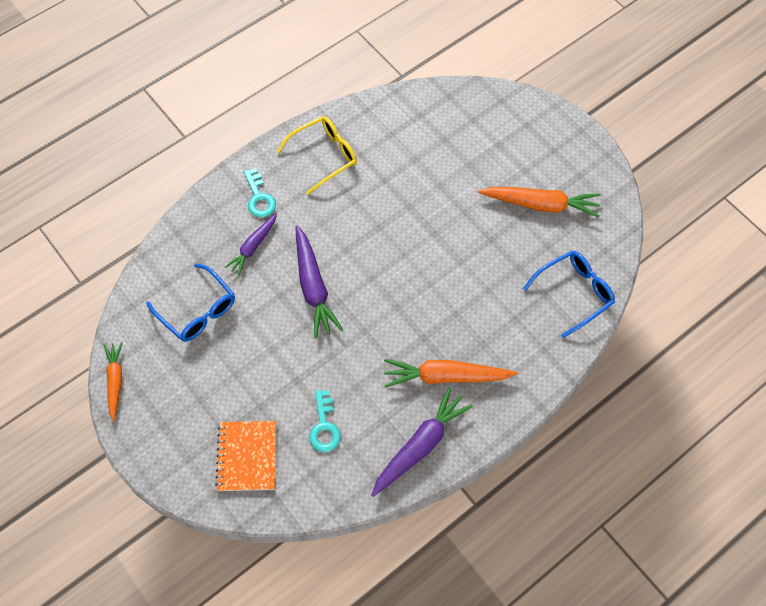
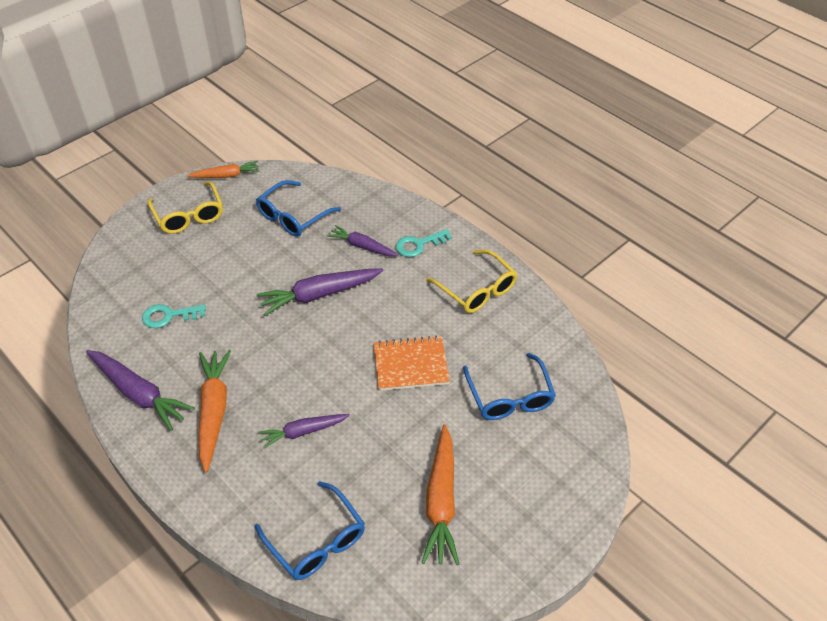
camera: 85 degrees right, 15 degrees down
orange notebook [215,421,276,491] -> orange notebook moved to [374,336,450,391]
none -> yellow glasses [147,181,223,234]
none -> purple carrot [258,414,350,449]
none -> blue glasses [463,353,556,420]

